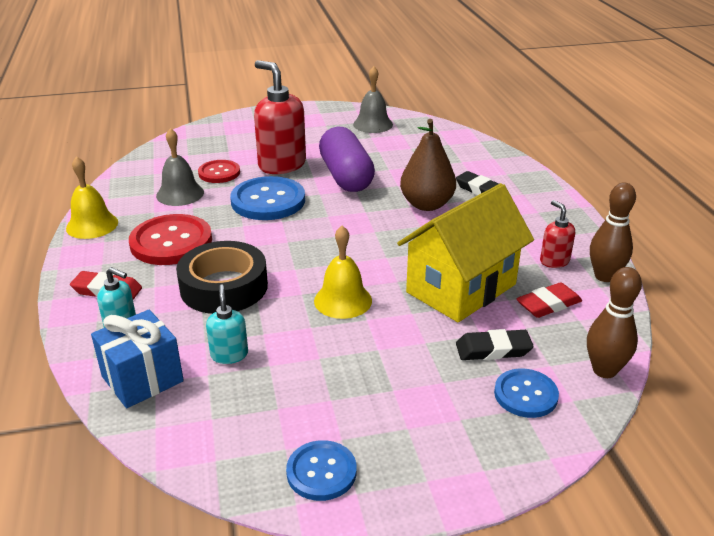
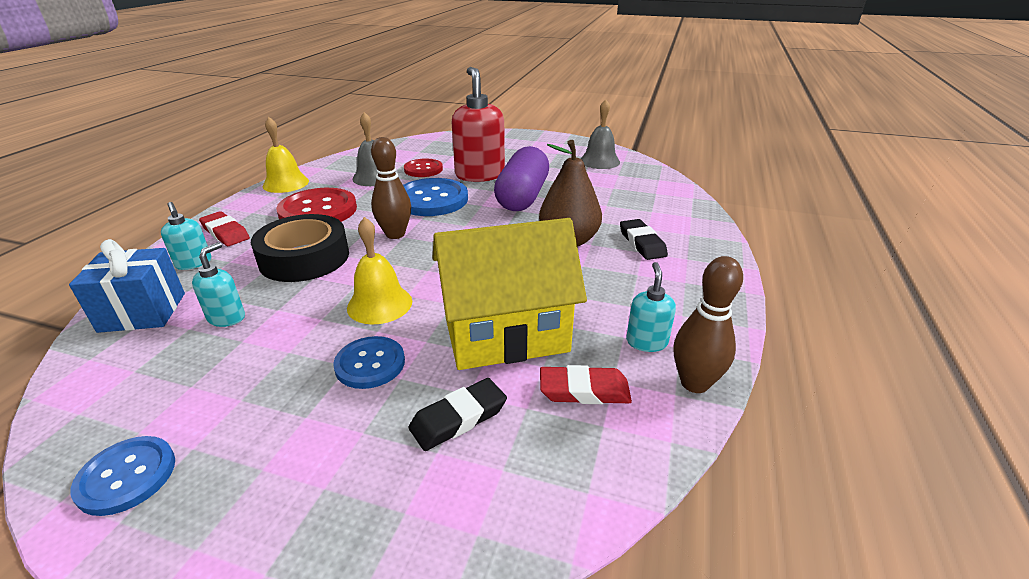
camera: 30 degrees right, 0 degrees up
black eraser [456,329,534,360] -> black eraser turned 60 degrees counterclockwise [409,378,507,451]
blue button [494,369,559,418] -> blue button moved to [333,336,405,389]
red soap dispenser [540,200,575,268] -> turquoise soap dispenser [626,262,676,352]
brown bowling pin [587,267,642,378] -> brown bowling pin moved to [371,137,411,239]

